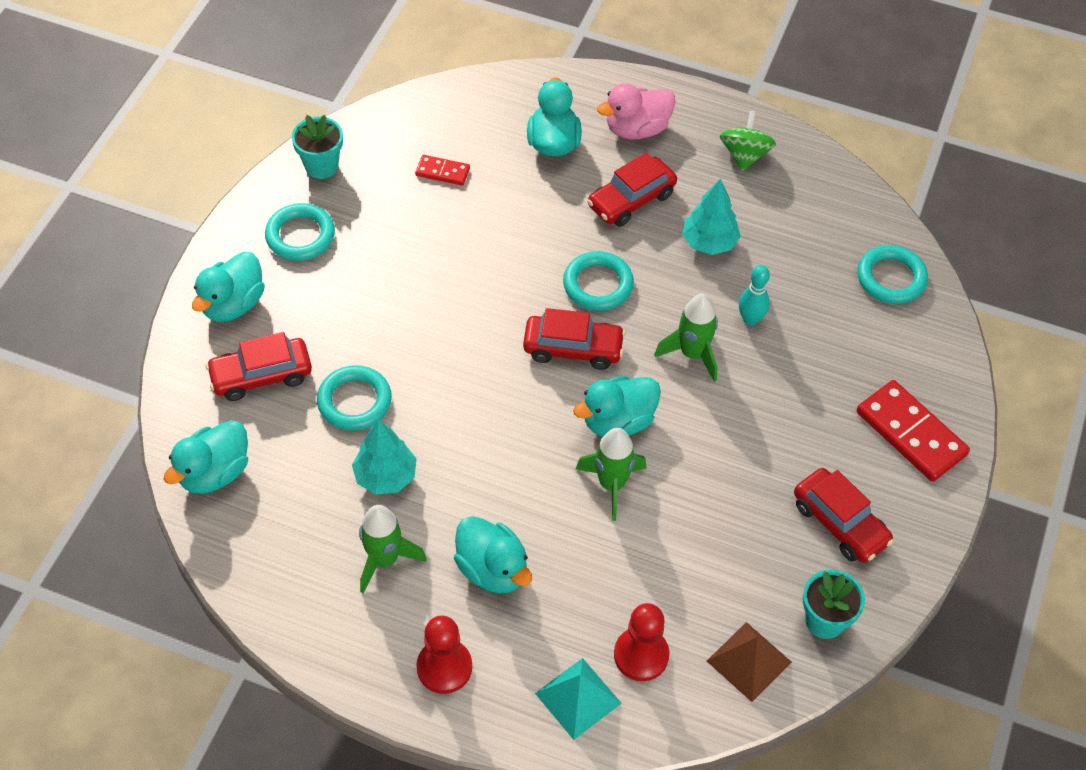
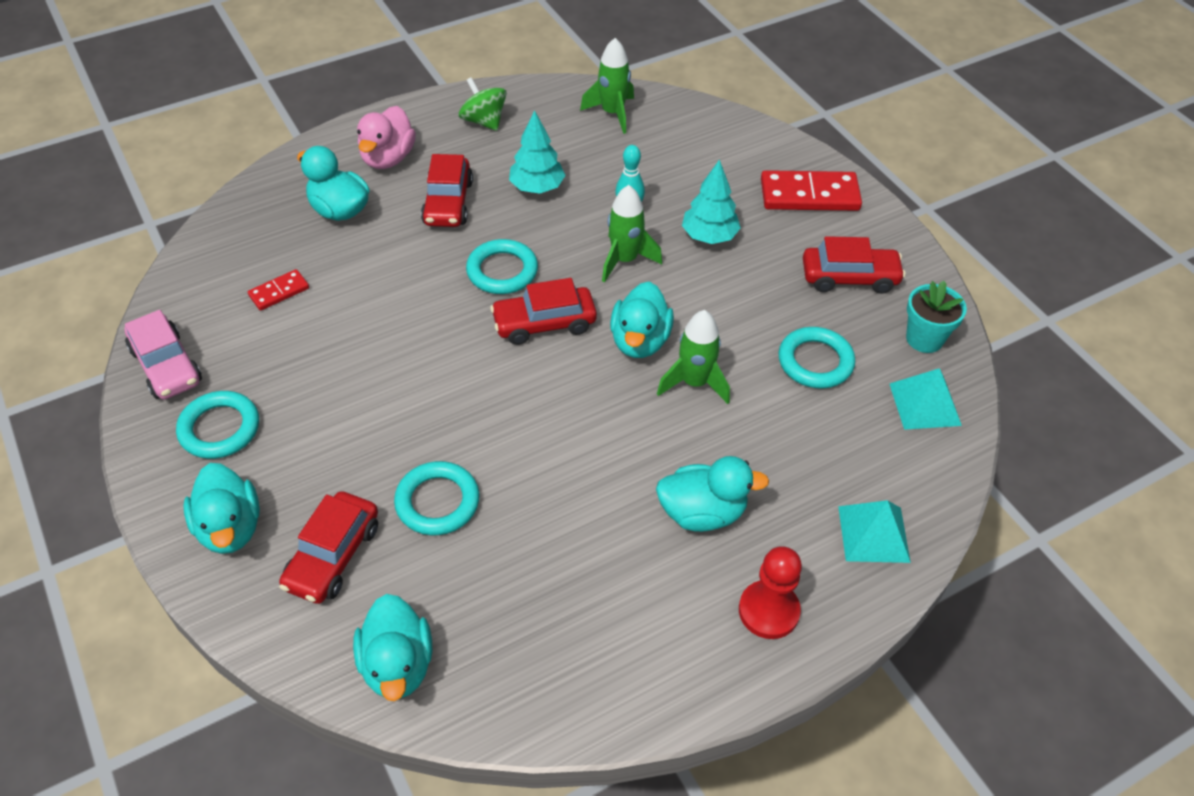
camera: 50 degrees left, 5 degrees down
turquoise flower pot [292,115,343,179] -> pink car [124,310,202,399]
turquoise tree [352,419,417,495] -> turquoise tree moved to [682,159,741,244]
green rocket [359,505,427,594] -> green rocket moved to [580,38,634,134]
red car [523,308,626,370] -> red car turned 150 degrees counterclockwise [490,278,597,345]
red pawn [614,603,669,681] -> none
brown pyramid [707,622,792,702] -> turquoise pyramid [889,368,962,430]
turquoise ring [857,245,928,304] -> turquoise ring moved to [778,327,855,389]

